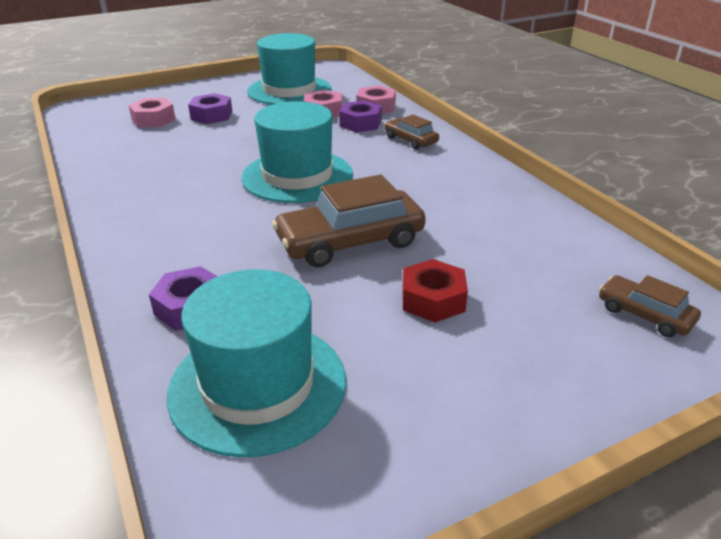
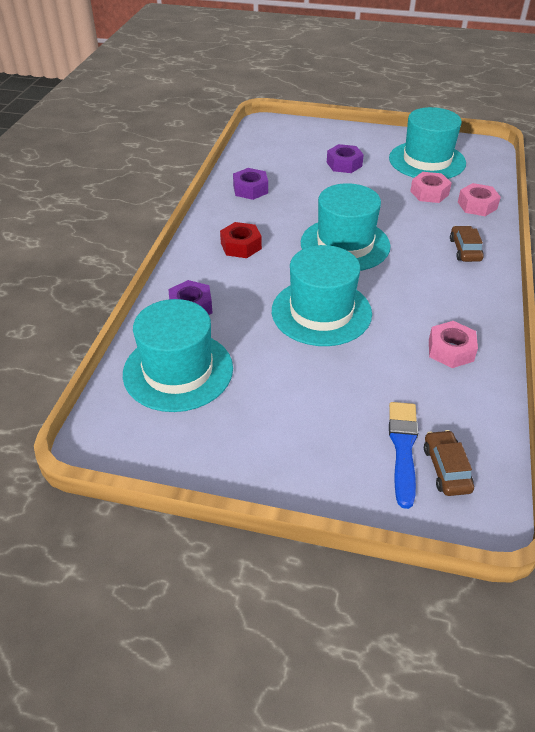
camera: 40 degrees right, 10 degrees up
pink nut [128,98,176,128] -> pink nut moved to [429,321,478,368]
brown car [272,174,426,267] -> turquoise hat [272,245,372,346]
purple nut [339,100,382,132] -> purple nut moved to [233,168,268,200]
red nut [402,259,468,323] -> red nut moved to [220,222,262,258]
none -> blue brush [389,402,418,509]

